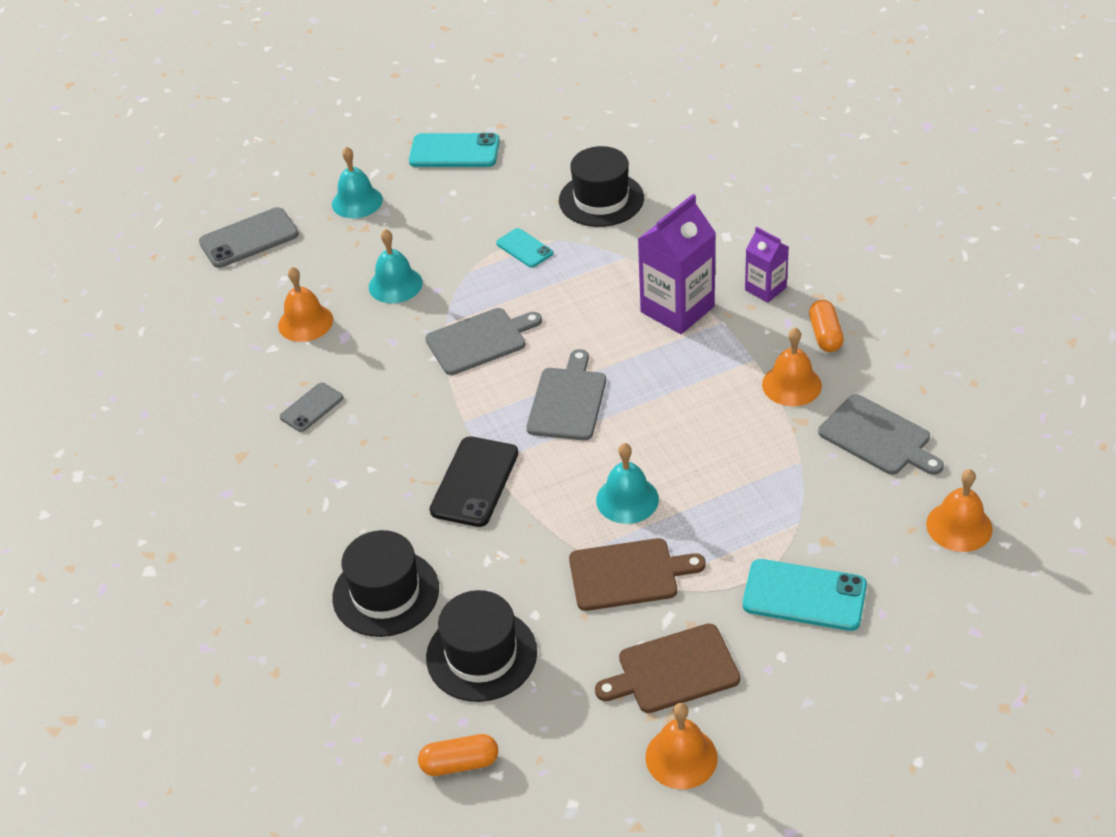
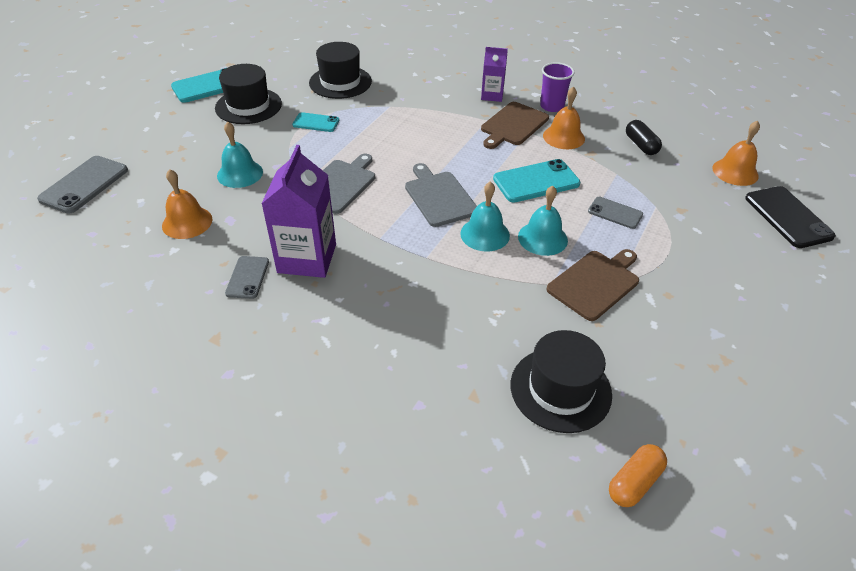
camera: 40 degrees left, 0 degrees up
turquoise bell [332,147,383,218] -> turquoise bell moved to [460,181,510,252]
black hat [332,530,439,637] -> black hat moved to [215,64,282,124]
black phone [430,436,518,527] -> black phone moved to [745,186,836,248]
brown cutting board [595,623,740,713] -> brown cutting board moved to [481,102,549,149]
purple carton [638,194,716,334] -> purple carton moved to [261,145,336,278]
orange bell [645,703,718,789] -> none
turquoise phone [743,559,867,631] -> turquoise phone moved to [493,159,581,202]
orange capsule [809,300,844,352] -> purple cup [540,62,574,112]
grey cutting board [818,394,944,475] -> black capsule [626,120,662,155]
none -> grey phone [588,197,643,229]

